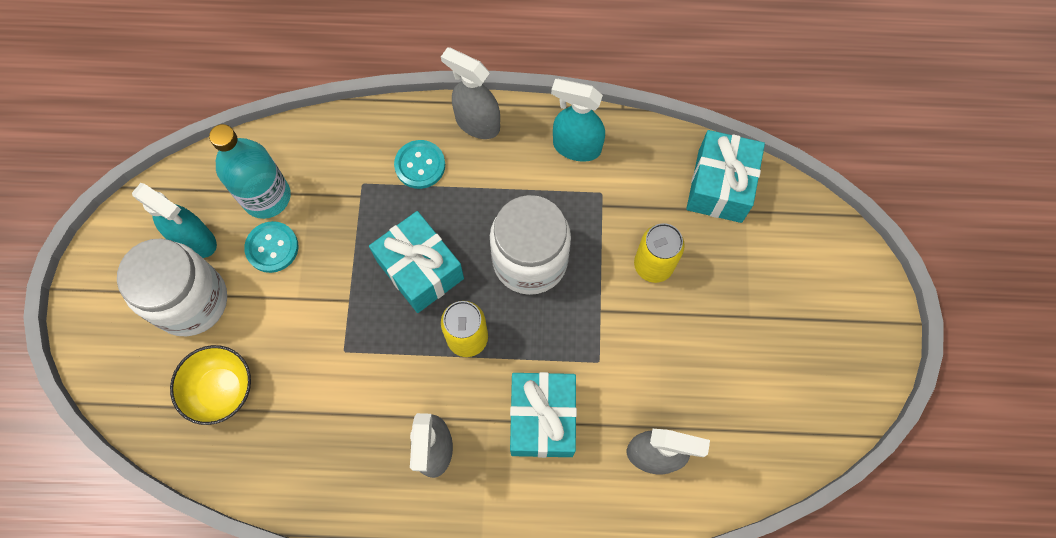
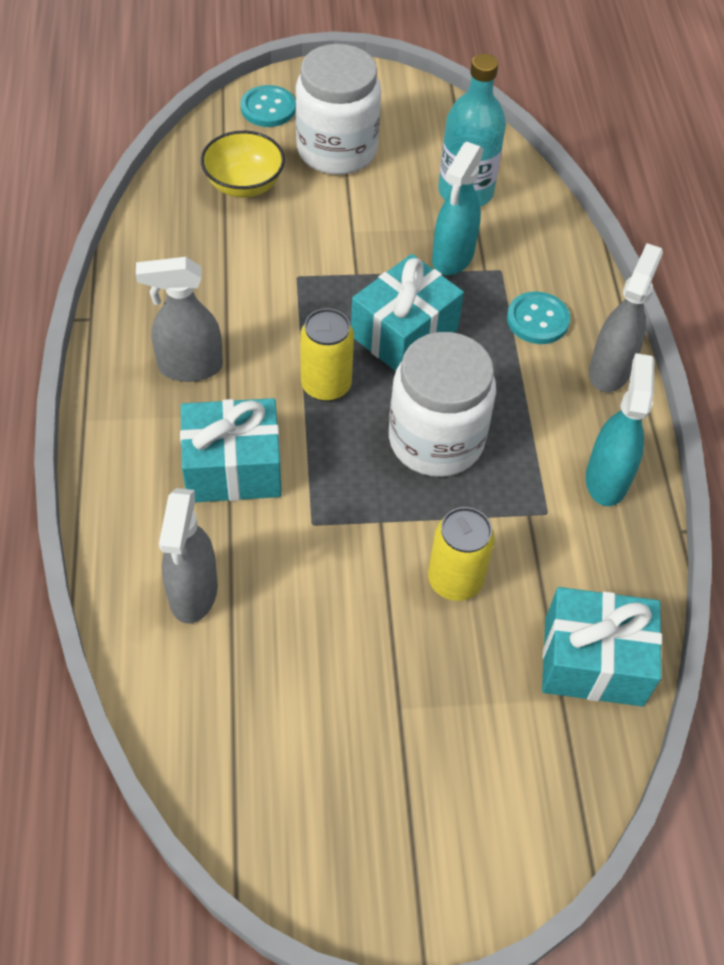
camera: 80 degrees right, 15 degrees down
turquoise spray bottle [132,183,217,258] -> turquoise spray bottle moved to [432,142,484,275]
turquoise button [244,221,298,273] -> turquoise button moved to [241,85,296,127]

